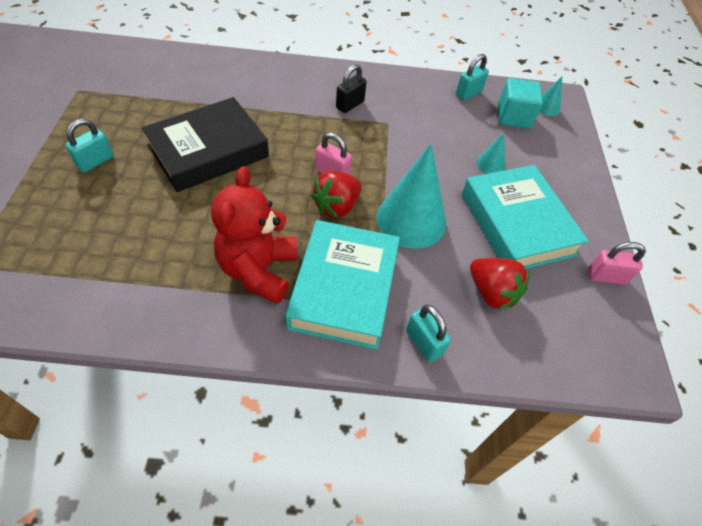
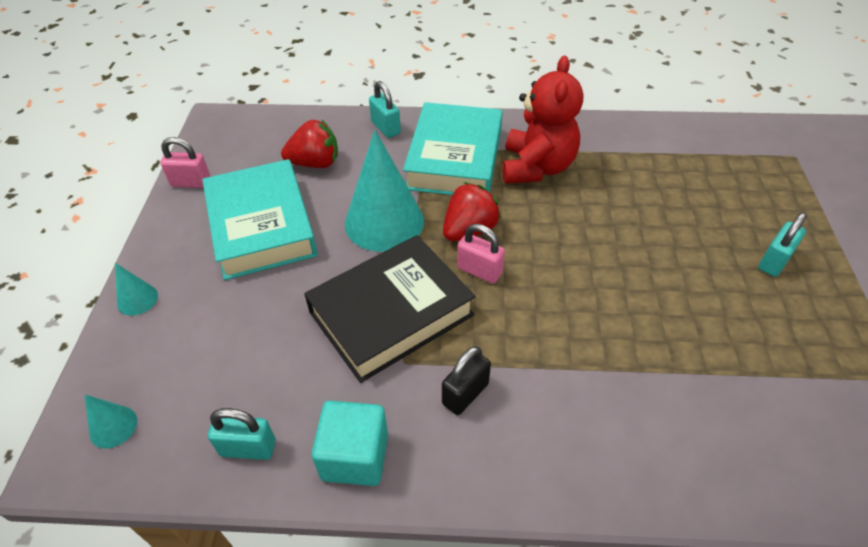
camera: 175 degrees left, 5 degrees down
black book [142,97,269,192] -> black book moved to [304,235,476,383]
turquoise padlock [456,54,489,100] -> turquoise padlock turned 45 degrees clockwise [208,408,276,460]
red strawberry [470,258,530,310] -> red strawberry turned 120 degrees clockwise [281,119,338,168]
turquoise cone [477,133,505,174] -> turquoise cone moved to [115,263,158,316]
turquoise cube [498,78,543,129] -> turquoise cube moved to [312,401,388,486]

